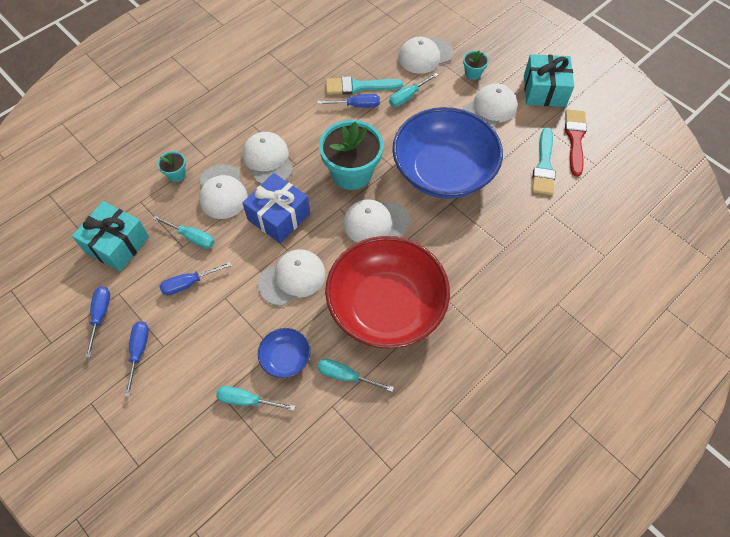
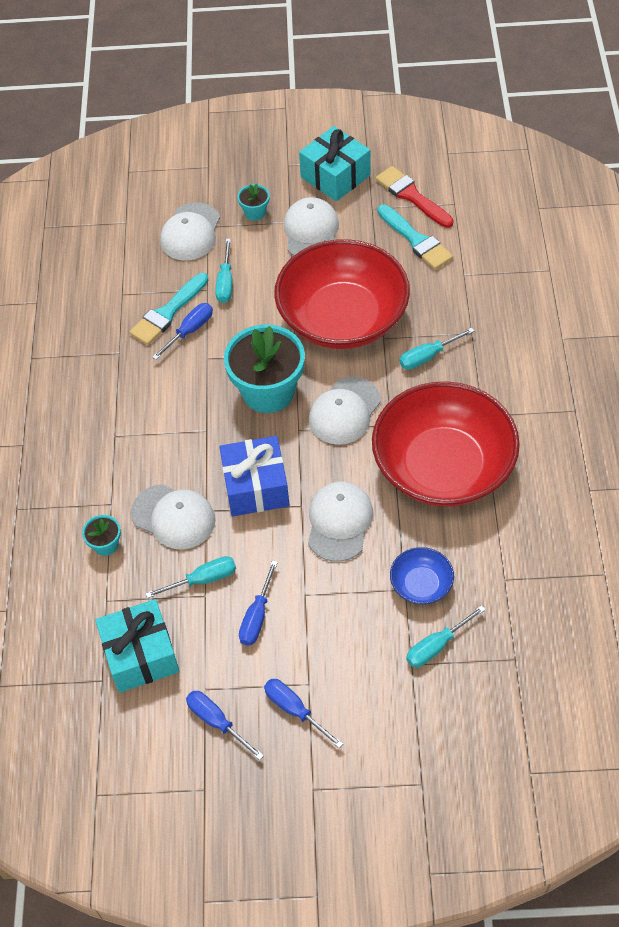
camera: 45 degrees left, 5 degrees down
white cap [243,132,293,184] -> none
turquoise screwdriver [318,359,394,392] -> turquoise screwdriver moved to [399,327,474,370]
blue bowl [392,107,503,199] -> red bowl [274,239,410,349]

